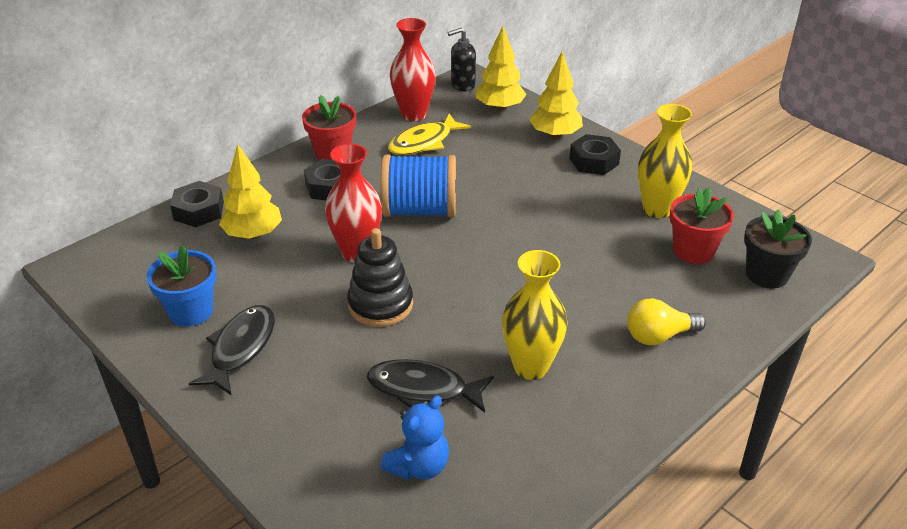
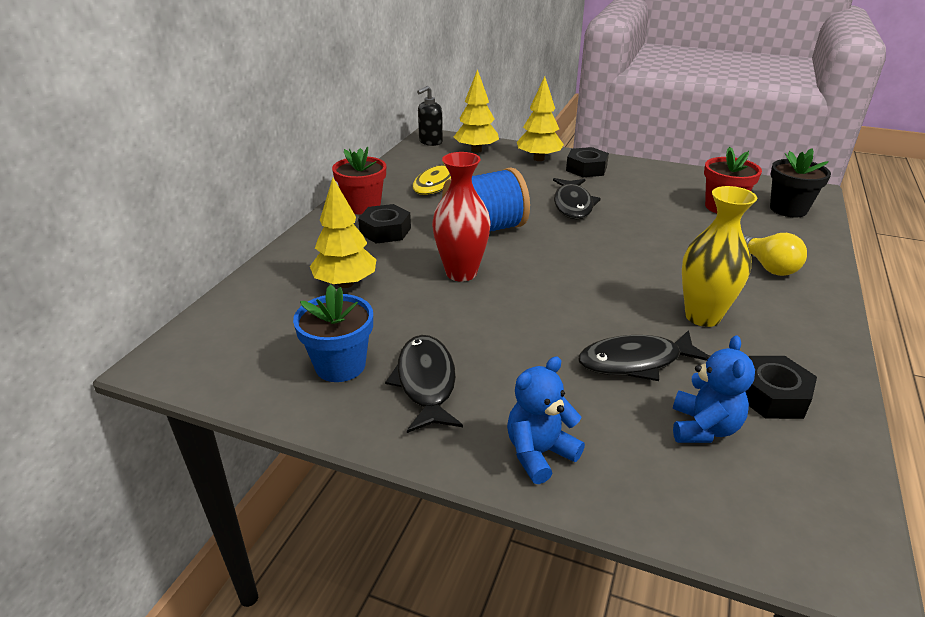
camera: 25 degrees left, 5 degrees down
black nut [170,181,224,227] -> black nut moved to [745,356,817,419]
black stacking toy [347,228,413,327] -> none
red vase [390,18,436,121] -> none
yellow light bulb [627,298,706,345] -> yellow light bulb turned 75 degrees counterclockwise [744,233,807,276]
yellow vase [638,104,692,218] -> none
none -> blue teddy bear [507,356,585,484]
none -> black fish [553,178,601,219]

